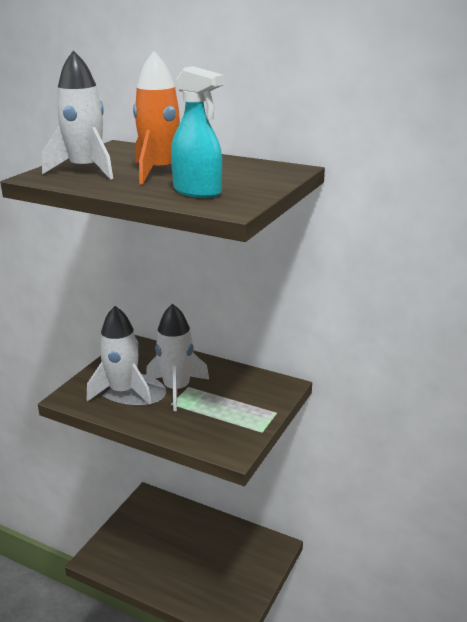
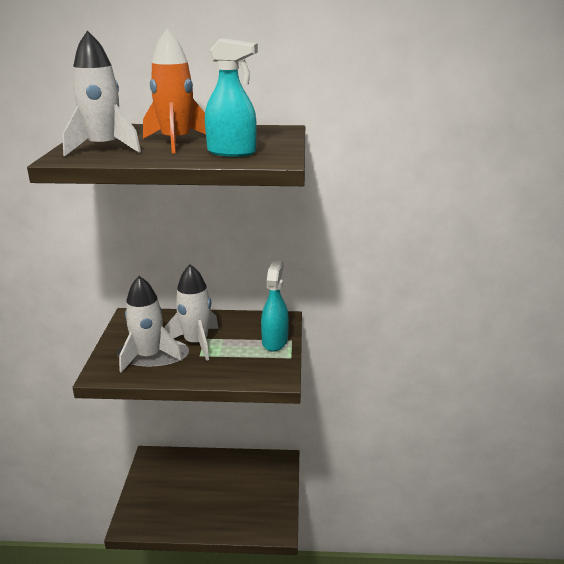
camera: 25 degrees left, 0 degrees up
none -> turquoise spray bottle [261,260,289,351]

